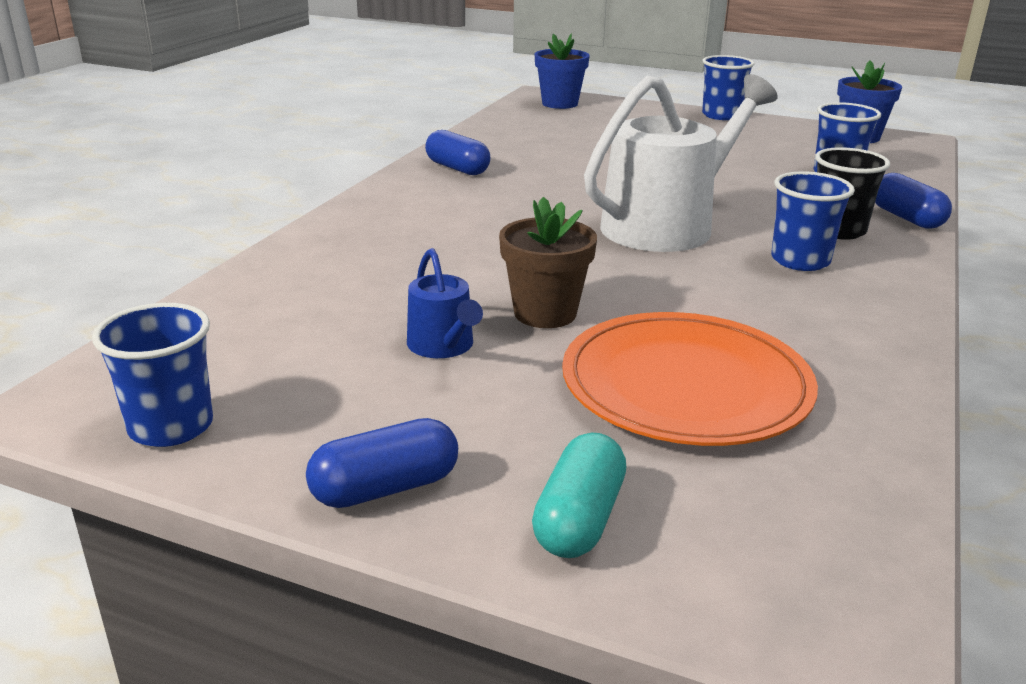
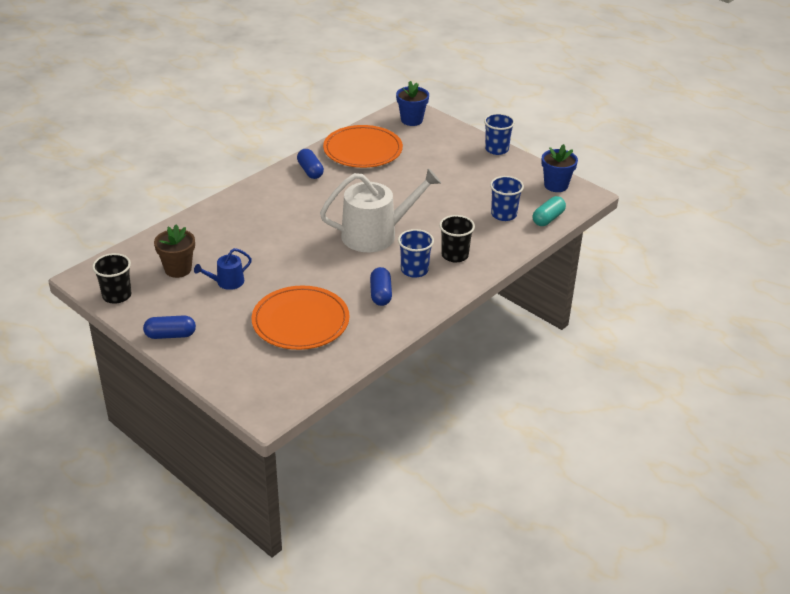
camera: 20 degrees right, 10 degrees up
blue cup [92,303,213,447] -> black cup [92,253,131,304]
blue watering can [407,248,483,358] -> blue watering can turned 60 degrees clockwise [194,248,252,290]
brown flower pot [499,197,597,328] -> brown flower pot moved to [154,224,195,278]
turquoise capsule [532,433,626,558] -> turquoise capsule moved to [532,196,566,226]
blue capsule [875,173,952,229] -> blue capsule moved to [370,267,392,306]
none -> orange plate [323,125,403,168]

